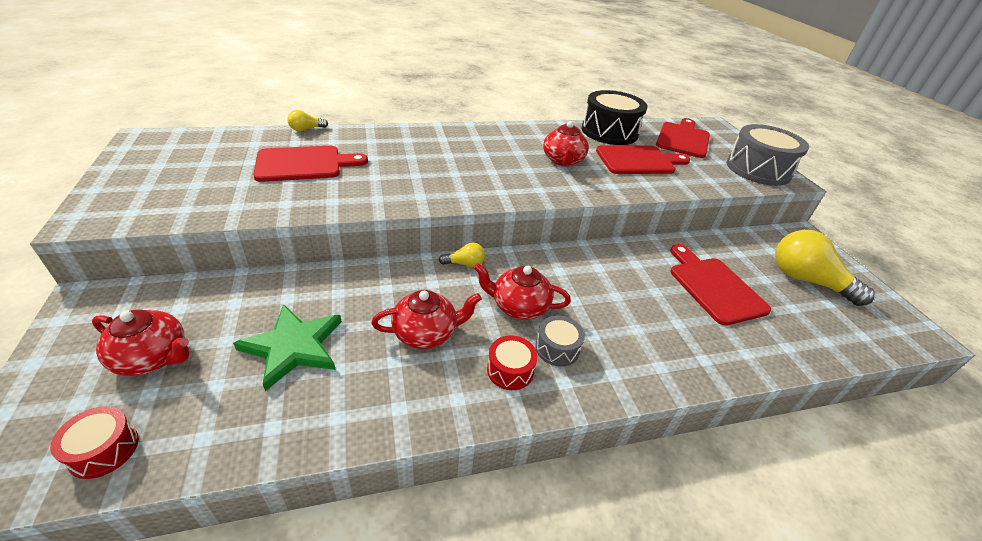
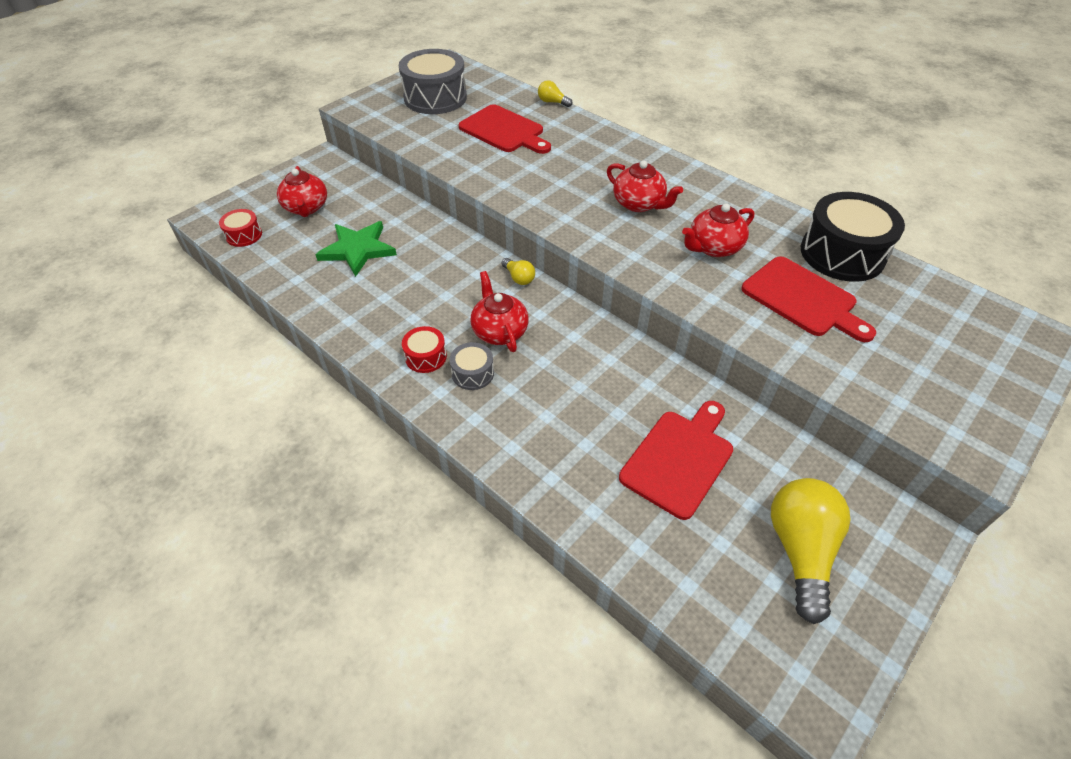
camera: 60 degrees right, 10 degrees up
red teapot [371,290,482,349] -> red teapot moved to [607,160,683,212]
red cutting board [656,118,710,158] -> none
grey drum [727,124,809,186] -> grey drum moved to [399,49,467,114]

